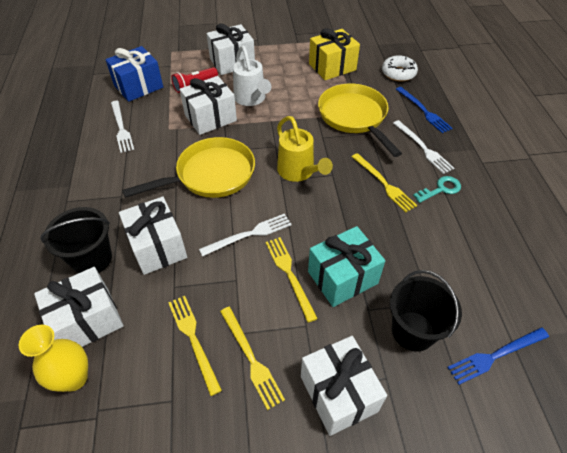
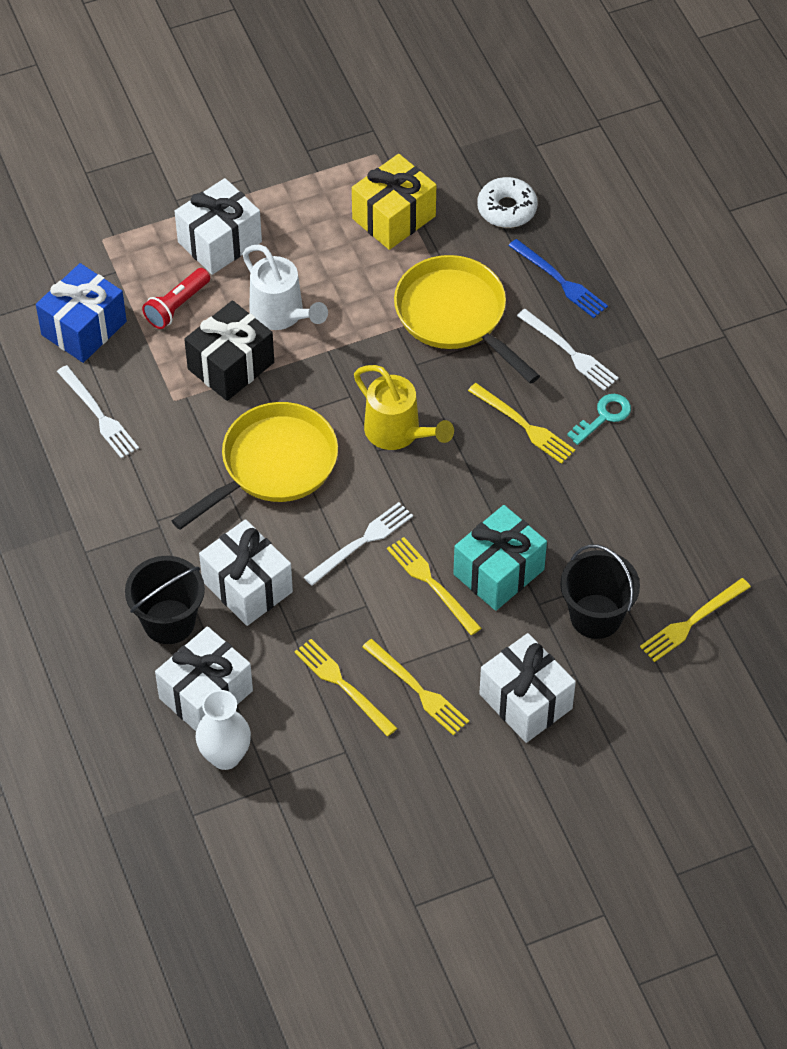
camera: 15 degrees left, 5 degrees up
yellow vase [19,325,88,392] -> white vase [195,690,251,770]
white gift [180,76,237,135] -> black gift [184,300,274,401]
blue fork [447,327,549,385] -> yellow fork [640,578,751,662]

